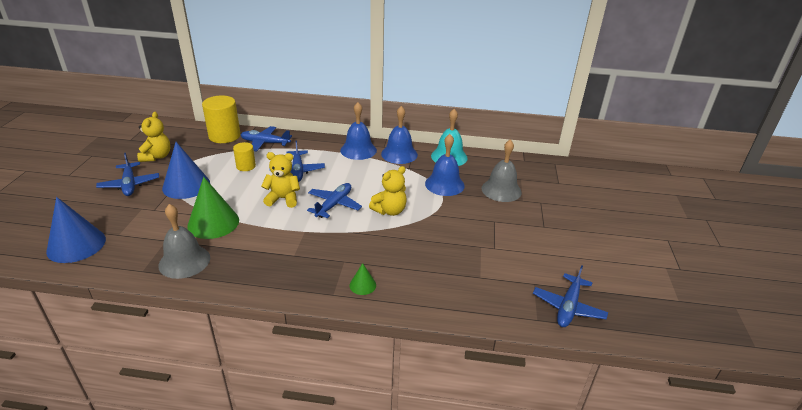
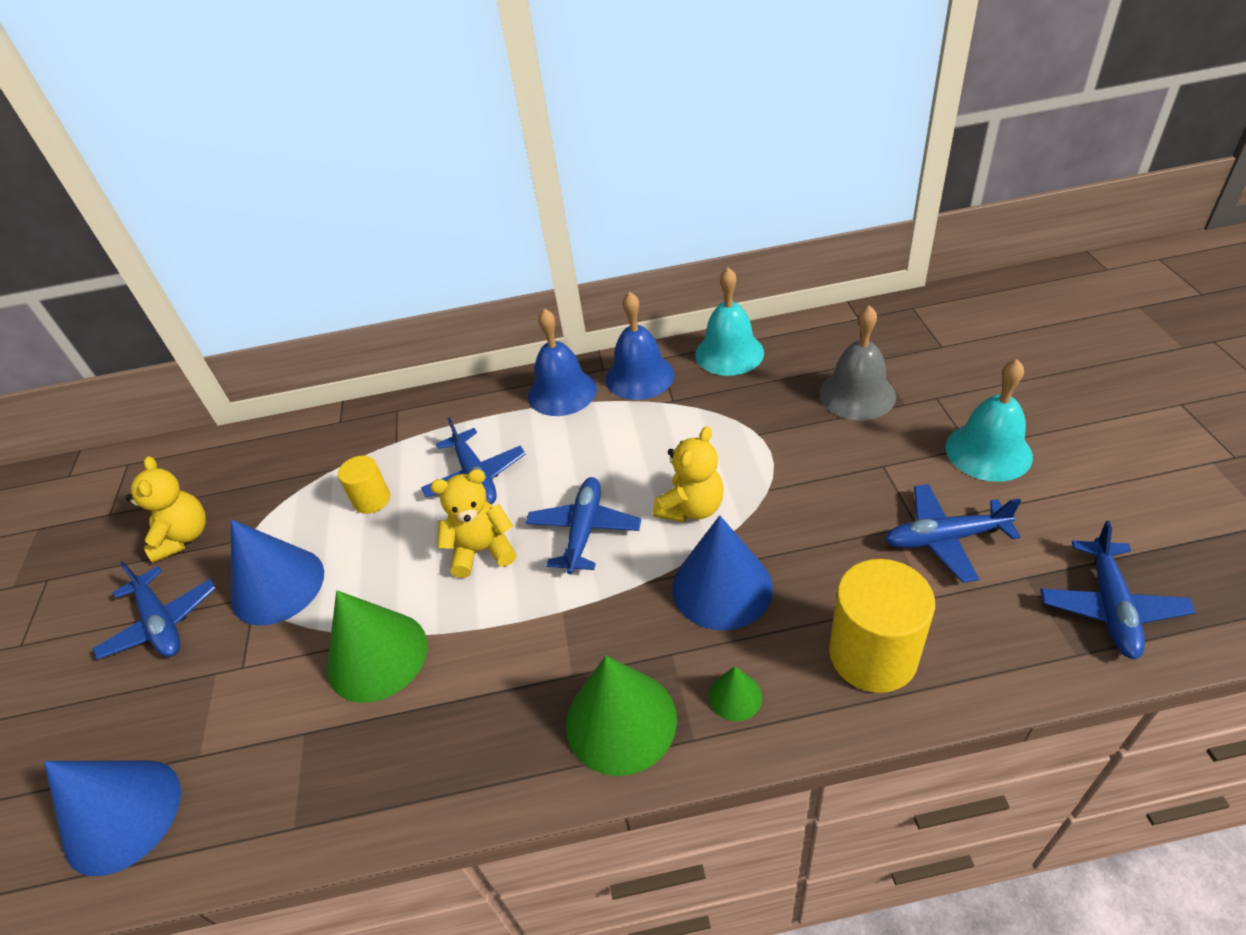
camera: 10 degrees left, 10 degrees up
grey bell [158,204,210,279] -> none
yellow cylinder [202,96,241,143] -> yellow cylinder moved to [829,559,935,693]
blue plane [241,126,292,152] -> blue plane moved to [884,484,1021,583]
blue bell [425,134,465,196] -> none
none -> green cone [566,656,677,776]
none -> blue cone [672,515,773,630]
none -> turquoise bell [945,359,1033,482]

